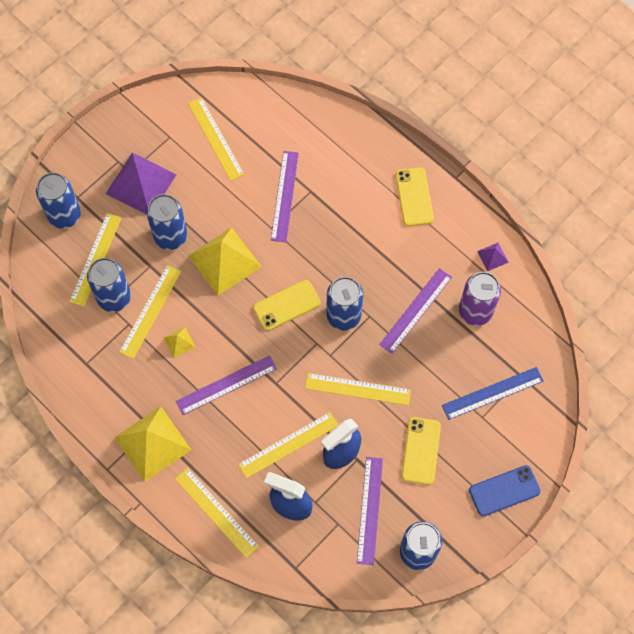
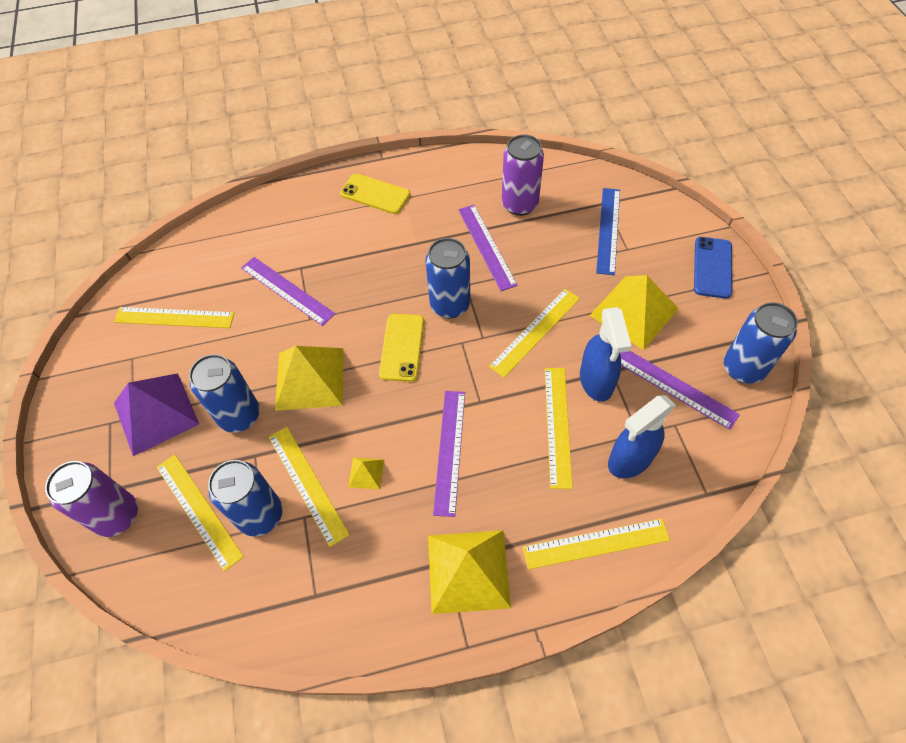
camera: 55 degrees left, 10 degrees down
blue can [36,172,81,229] -> purple can [45,461,138,537]
yellow phone [402,417,441,485] -> yellow pyramid [590,275,679,350]
purple pyramid [477,243,509,271] -> none

